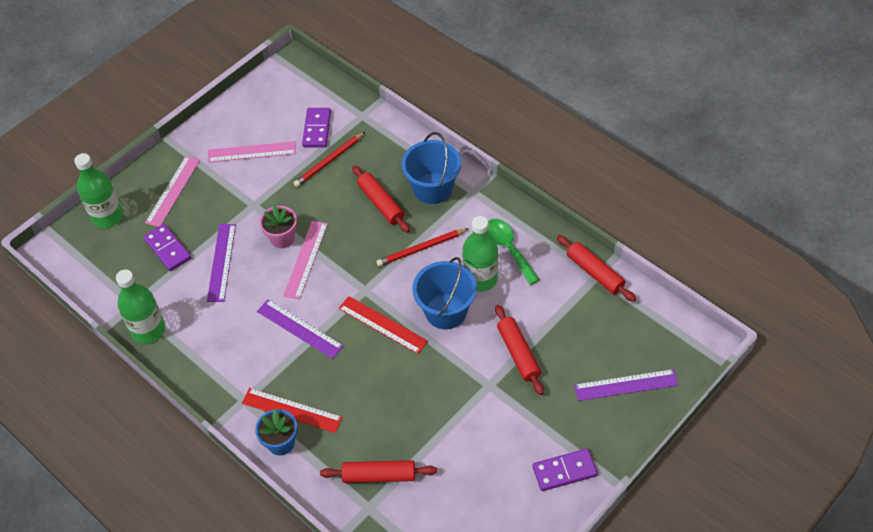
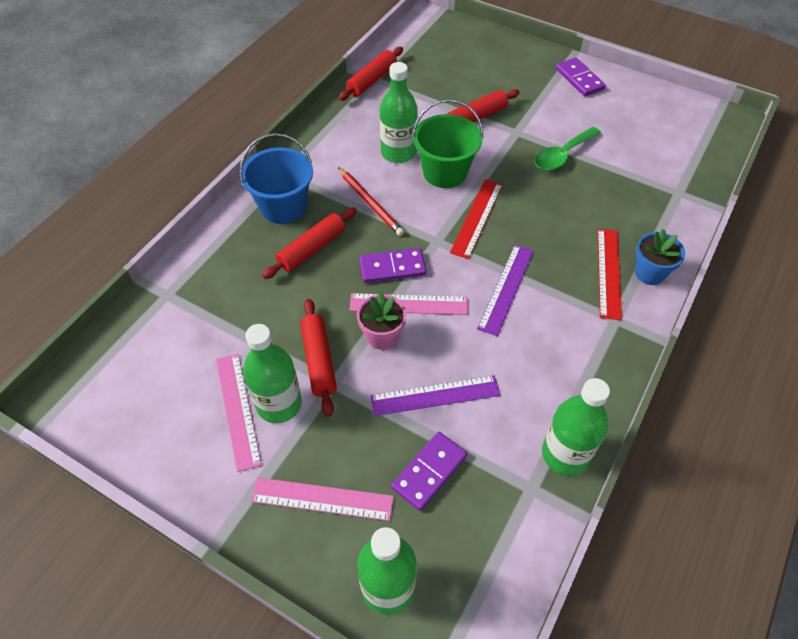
camera: 105 degrees left, 0 degrees up
red pencil [294,132,365,187] -> none
purple domino [302,108,331,148] -> purple domino moved to [359,248,426,283]
red rolling pin [320,460,437,483] -> red rolling pin moved to [300,299,337,417]
blue bucket [412,257,477,329] -> green bucket [412,99,483,188]
green spoon [487,219,540,285] -> green spoon moved to [534,127,601,171]
purple ruler [574,369,679,401] -> none
none -> green bottle [243,324,302,423]

